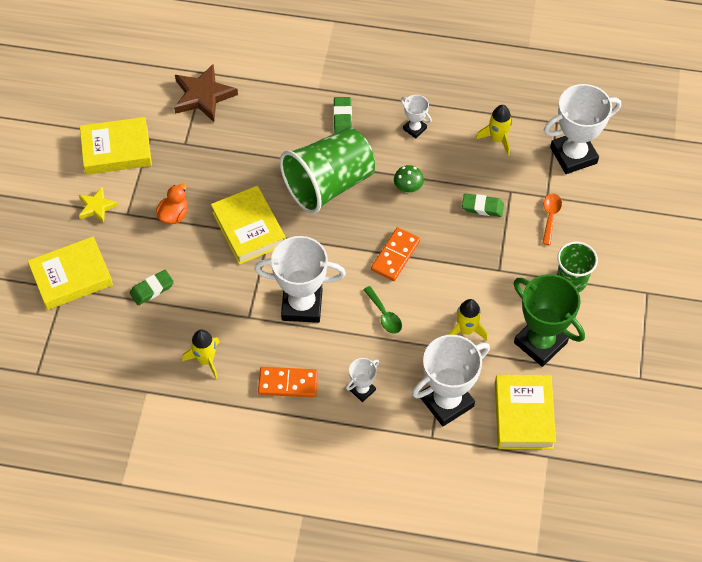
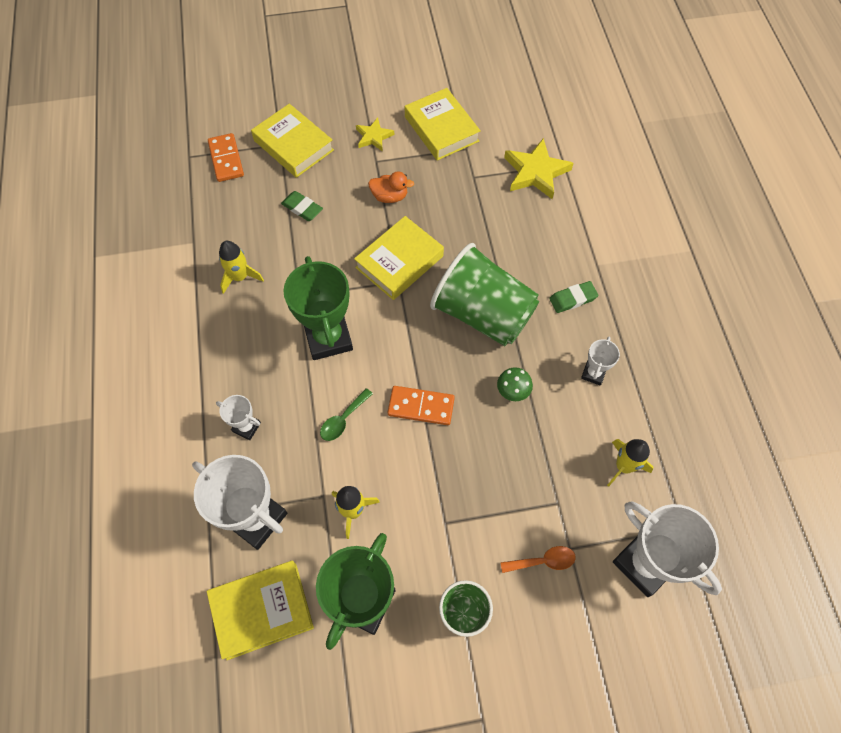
camera: 70 degrees right, 5 degrees up
brown star [174,64,238,122] -> yellow star [504,138,574,199]
white trophy [255,236,346,323] -> green trophy [284,256,353,360]
orange domino [258,367,318,398] -> orange domino moved to [208,133,244,182]
green eraser [462,193,504,217] -> none

